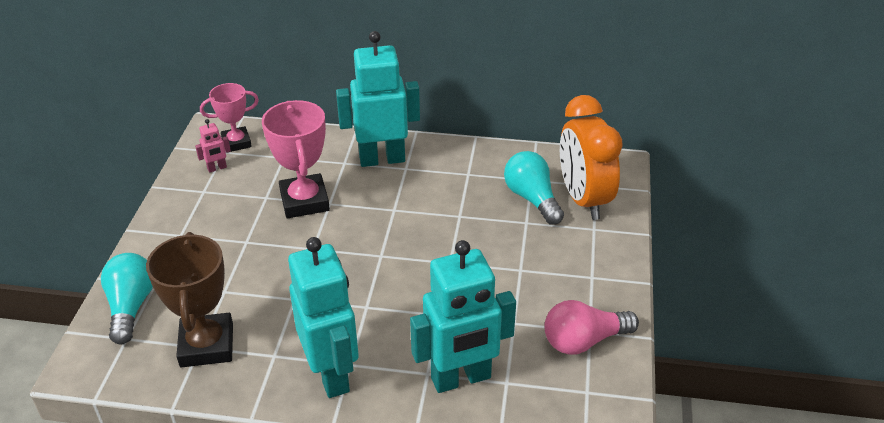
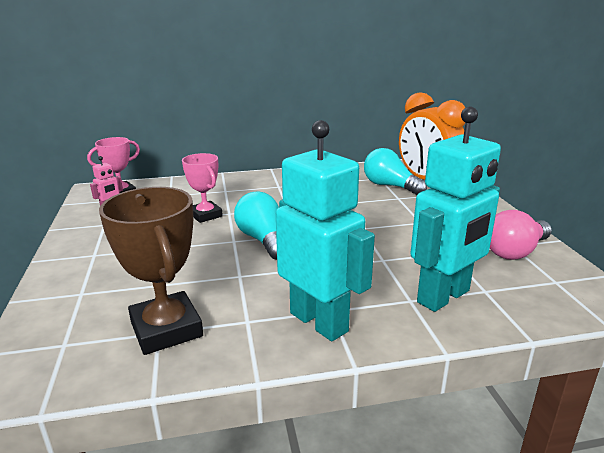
camera: 20 degrees left, 15 degrees down
turquoise light bulb [101,253,153,344] -> turquoise light bulb moved to [234,192,279,260]
pink trophy [262,100,330,218] -> pink trophy [182,153,223,223], size x0.63
turquoise robot [336,31,420,167] -> none

